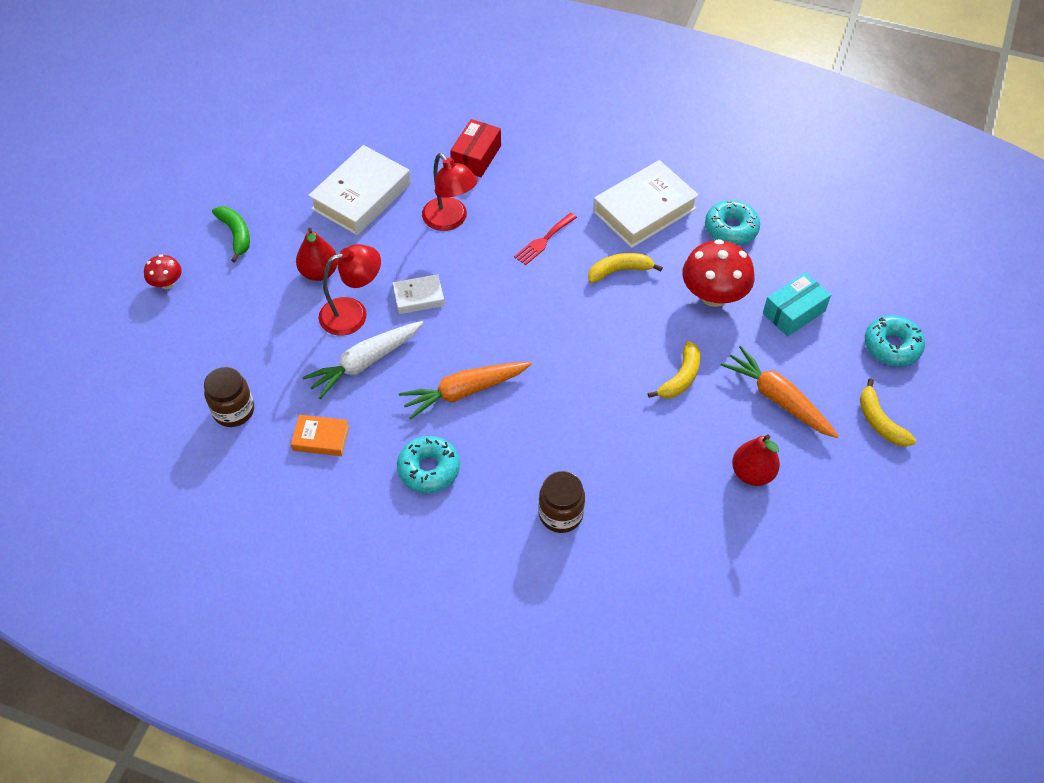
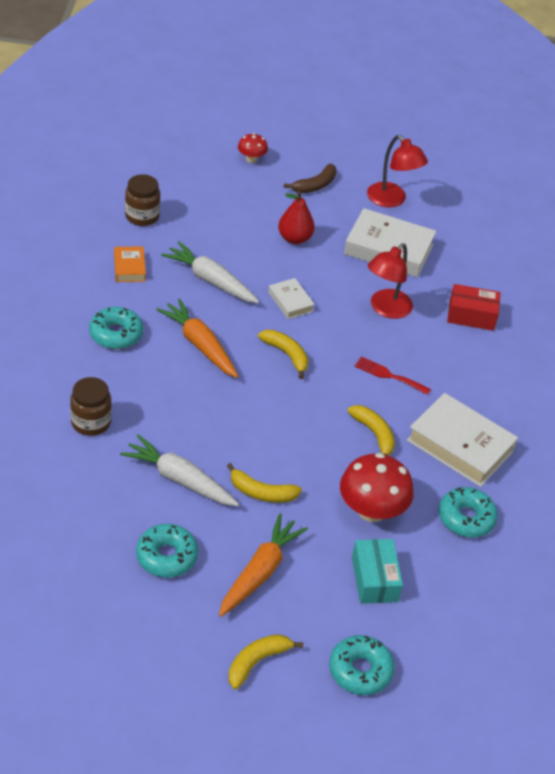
camera: 70 degrees right, 10 degrees down
green banana [212,206,250,263] -> brown banana [284,164,336,193]
red lamp [319,244,381,335] -> red lamp moved to [367,135,428,207]
red pear [732,435,780,486] -> turquoise donut [136,524,198,578]
turquoise box [763,272,831,337] -> turquoise box turned 45 degrees clockwise [352,539,403,604]
none -> white carrot [120,434,239,506]
none -> yellow banana [258,330,309,379]

